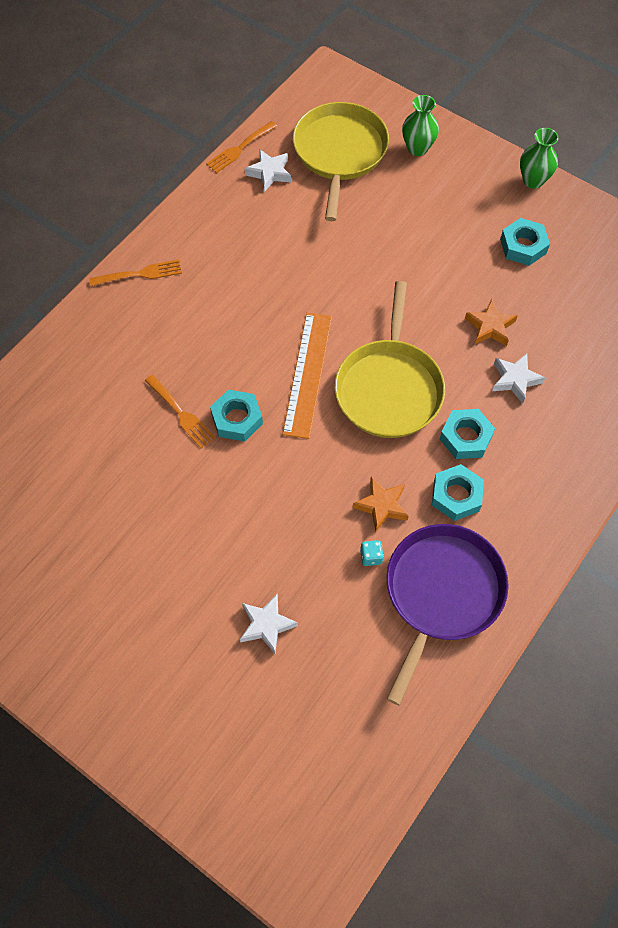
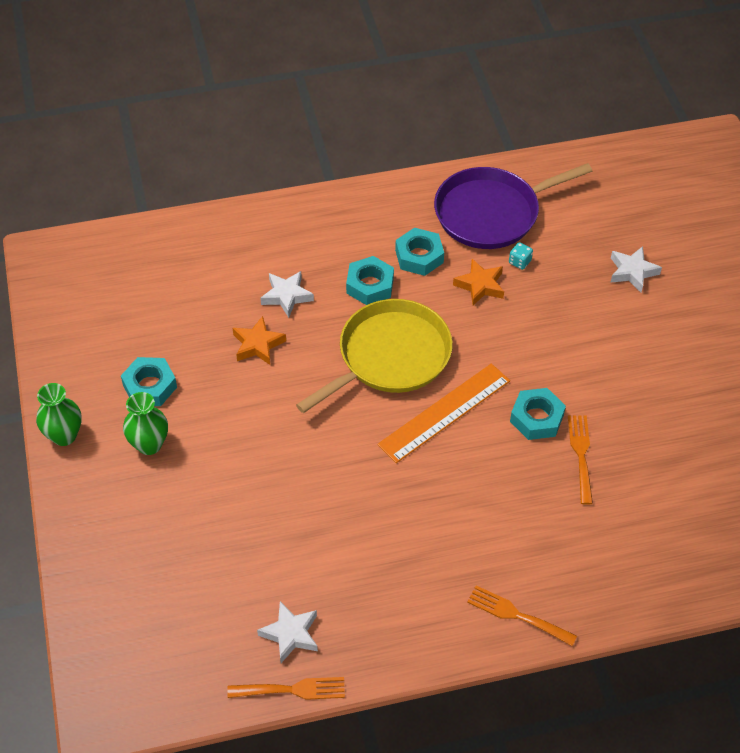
camera: 140 degrees left, 10 degrees down
yellow pan [293,102,389,221] -> none
green vase [402,95,439,156] -> green vase moved to [123,392,168,455]

